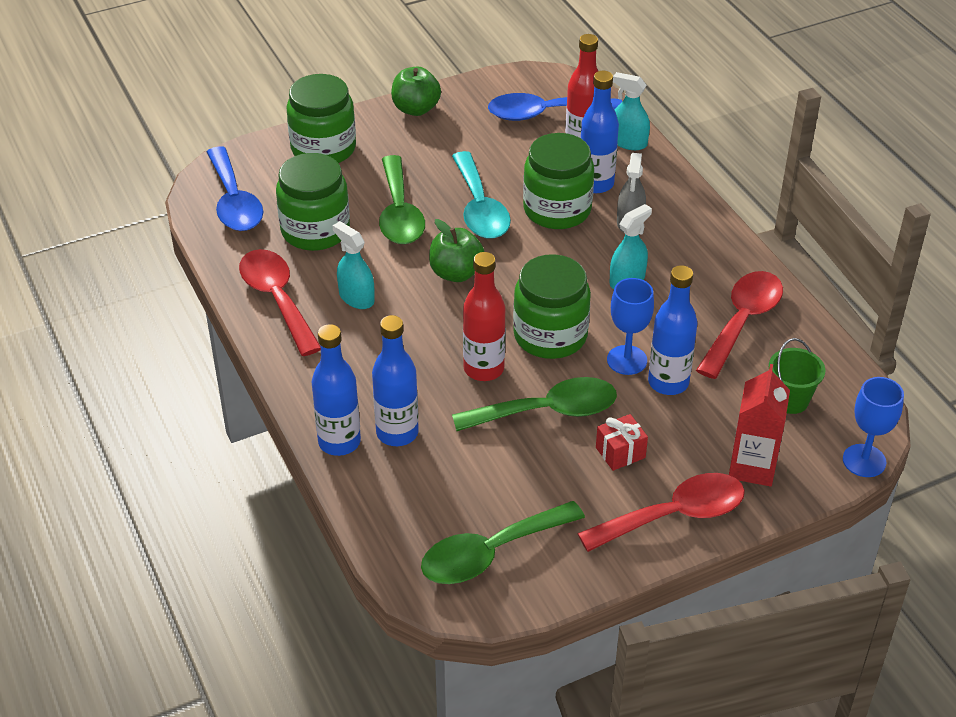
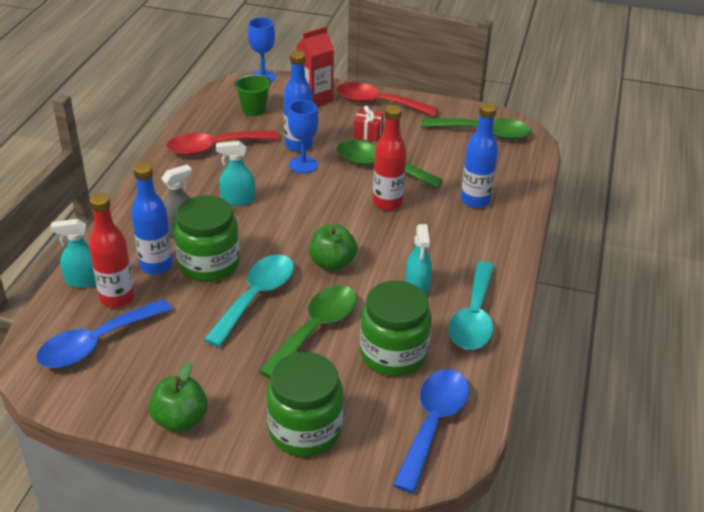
camera: 140 degrees left, 5 degrees down
red spoon [239,249,321,356] -> turquoise spoon [449,261,495,350]
blue bottle [312,324,361,456] -> none
blue spoon [488,93,622,121] -> blue spoon turned 105 degrees clockwise [36,299,172,368]
green jar [513,254,591,359] -> none
turquoise spray bottle [613,72,650,150] -> turquoise spray bottle turned 105 degrees clockwise [51,219,96,288]

